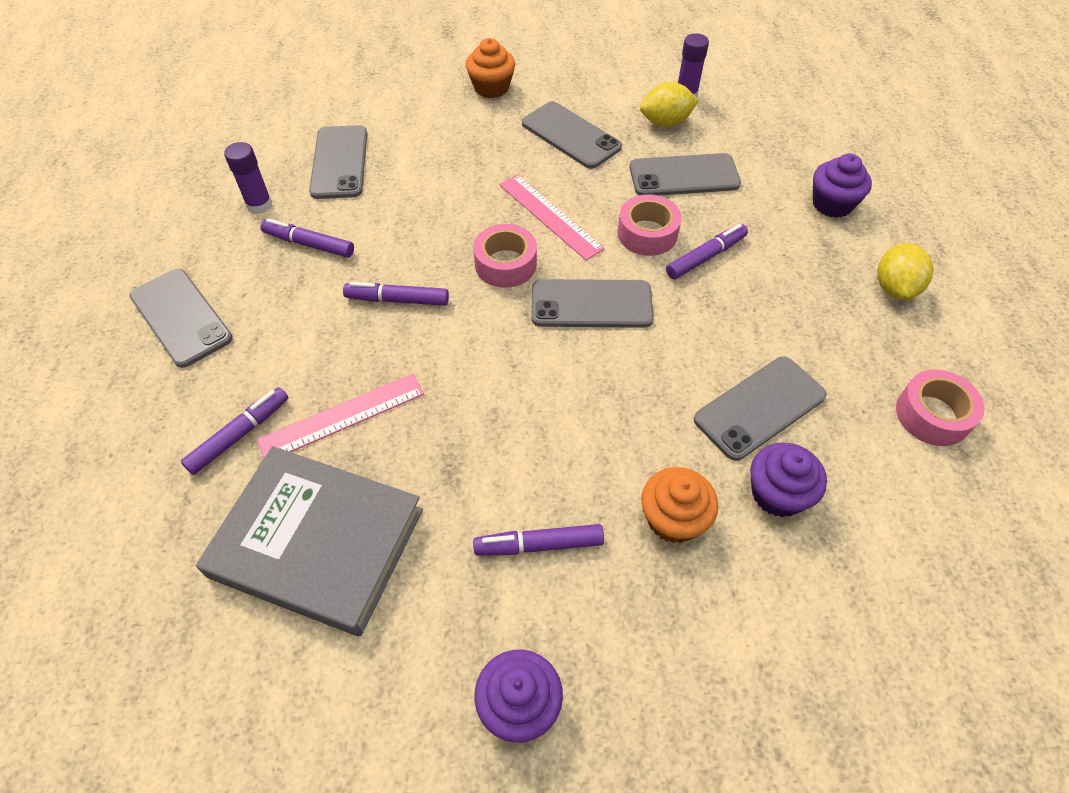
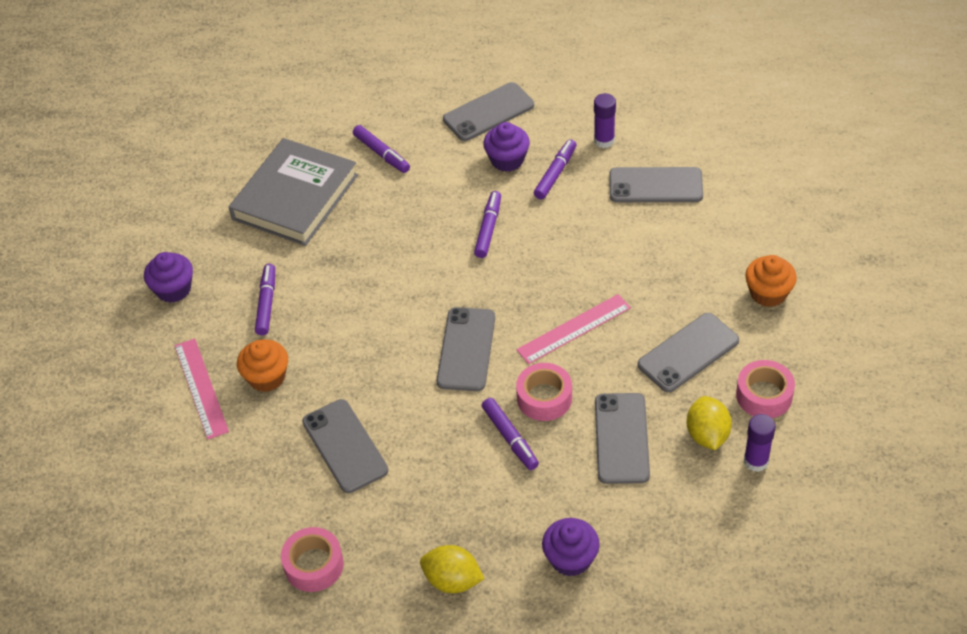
camera: 100 degrees right, 5 degrees down
pink ruler [257,374,424,458] -> pink ruler moved to [175,338,229,439]
pink tape [473,224,537,288] -> pink tape moved to [736,360,795,418]
purple cupcake [750,442,827,517] -> purple cupcake moved to [483,122,530,172]

